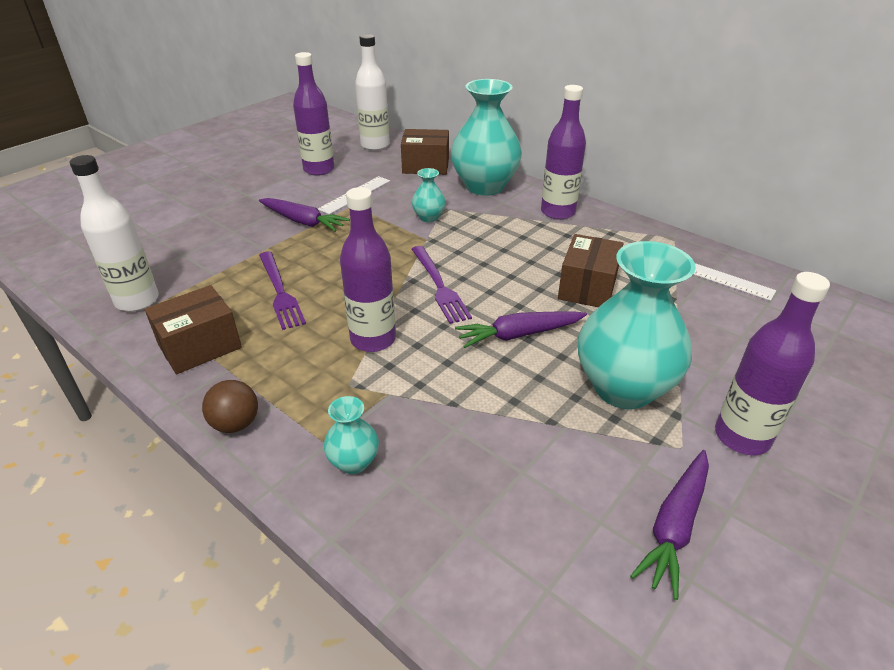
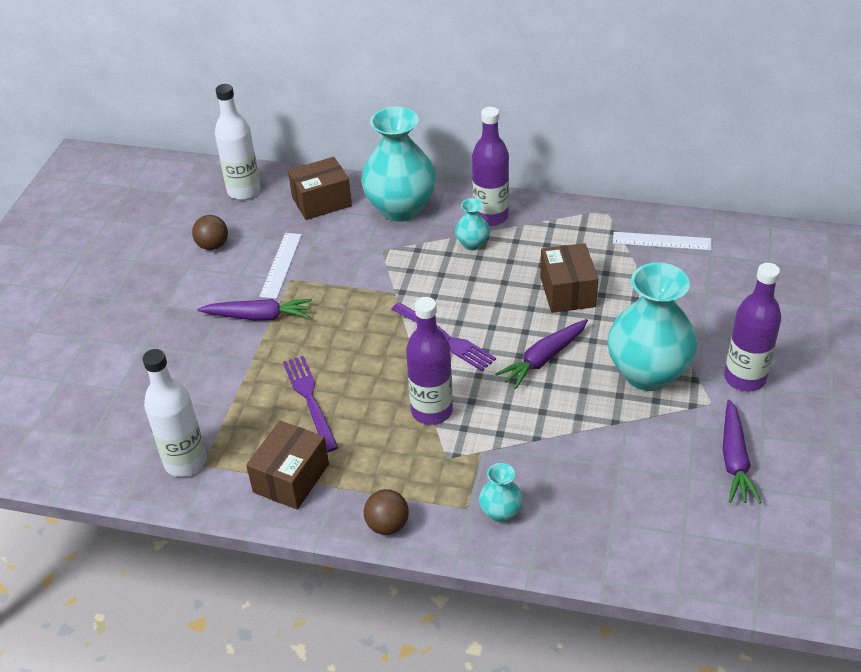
camera: 25 degrees left, 5 degrees up
purple fork [259,251,306,330] -> purple fork turned 150 degrees counterclockwise [283,356,338,452]
purple bottle [293,52,334,176] -> brown ball [192,215,228,250]
turquoise vase [412,168,446,222] -> turquoise vase moved to [455,198,490,250]

